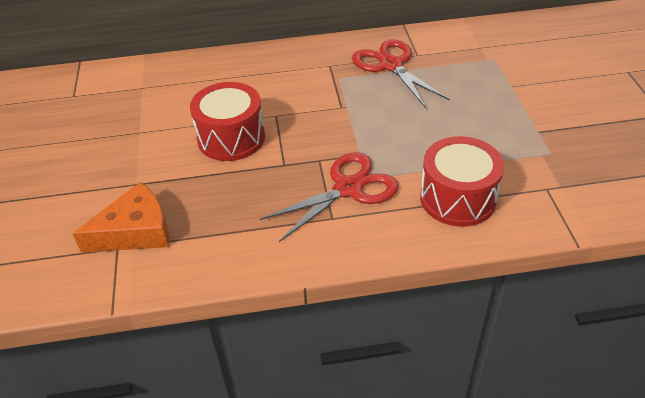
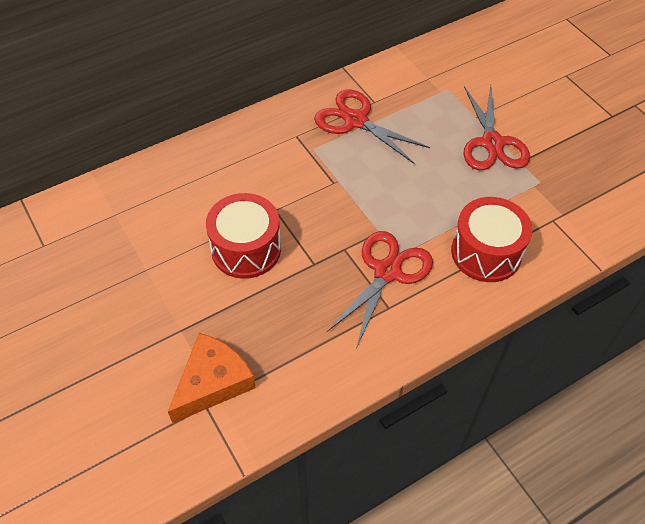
camera: 25 degrees left, 10 degrees up
none -> red scissors [463,86,530,170]

